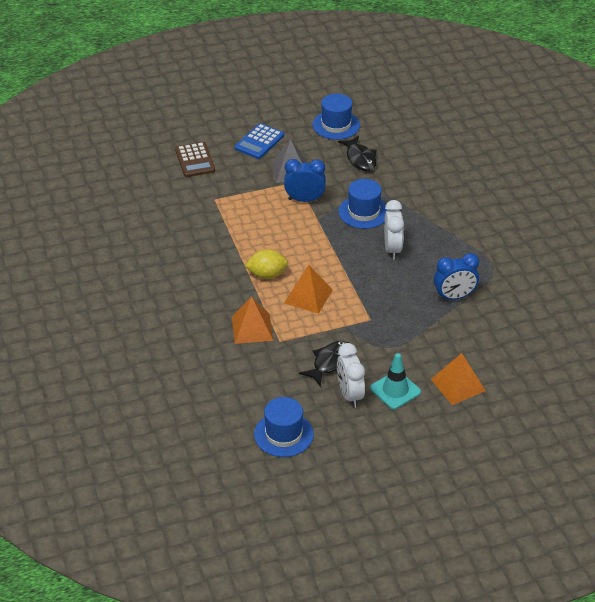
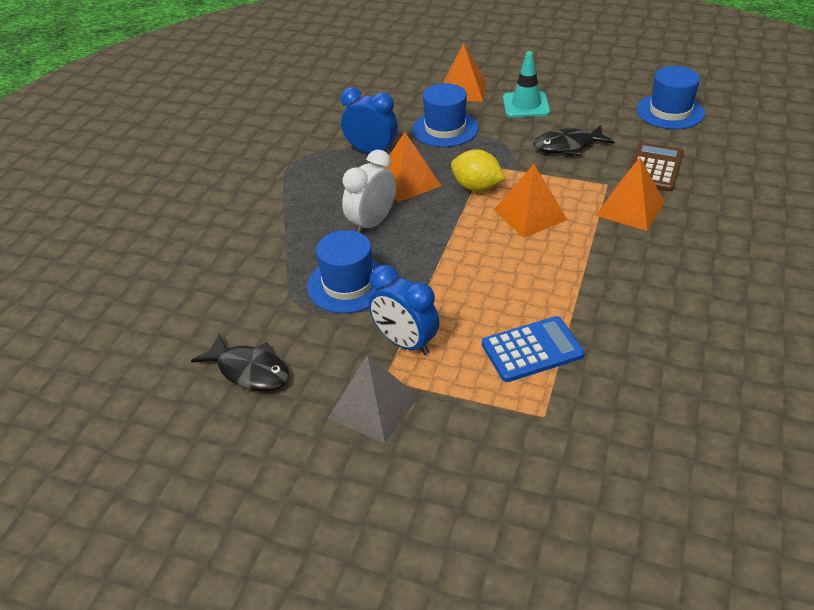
camera: 140 degrees left, 0 degrees up
brown calculator [175,142,215,177] -> brown calculator moved to [628,142,684,191]
blue calculator [235,123,284,159] -> blue calculator moved to [482,316,585,382]
yellow lemon [245,249,288,279] -> yellow lemon moved to [451,149,505,192]
blue hat [313,94,360,140] -> blue hat moved to [412,83,478,147]
white clock [337,343,365,408] -> none
black fish [338,136,377,171] -> black fish turned 105 degrees clockwise [191,334,289,392]
none -> orange pyramid [382,132,441,202]

